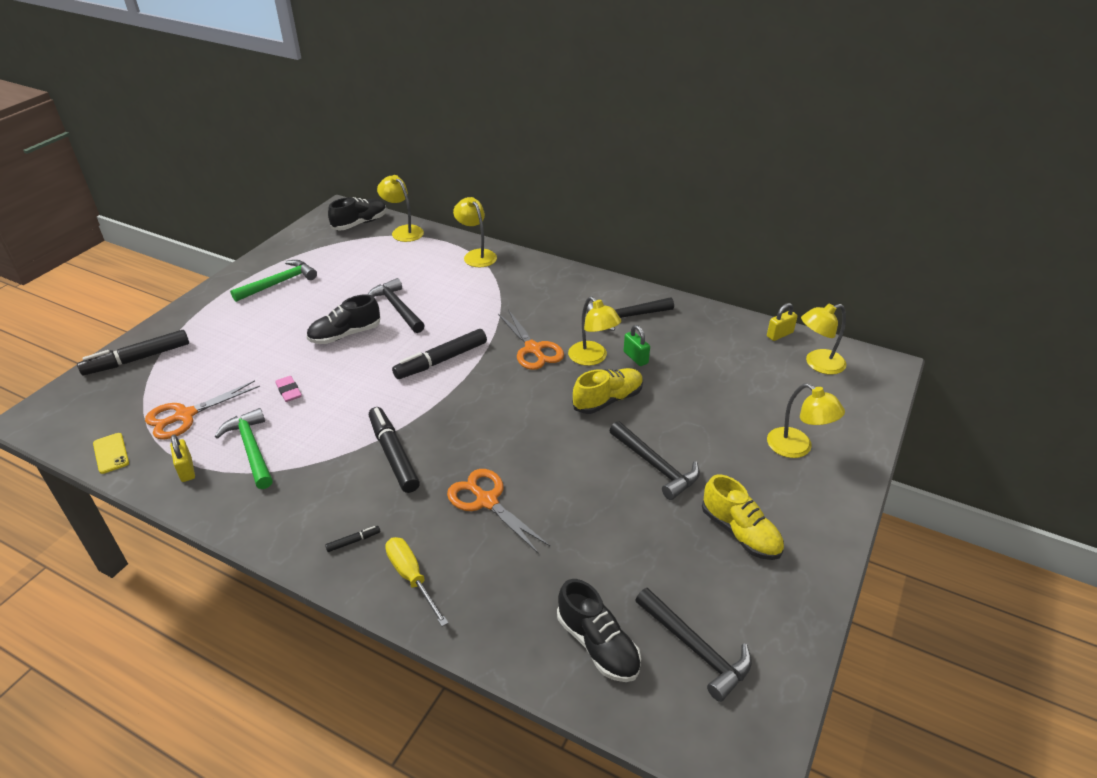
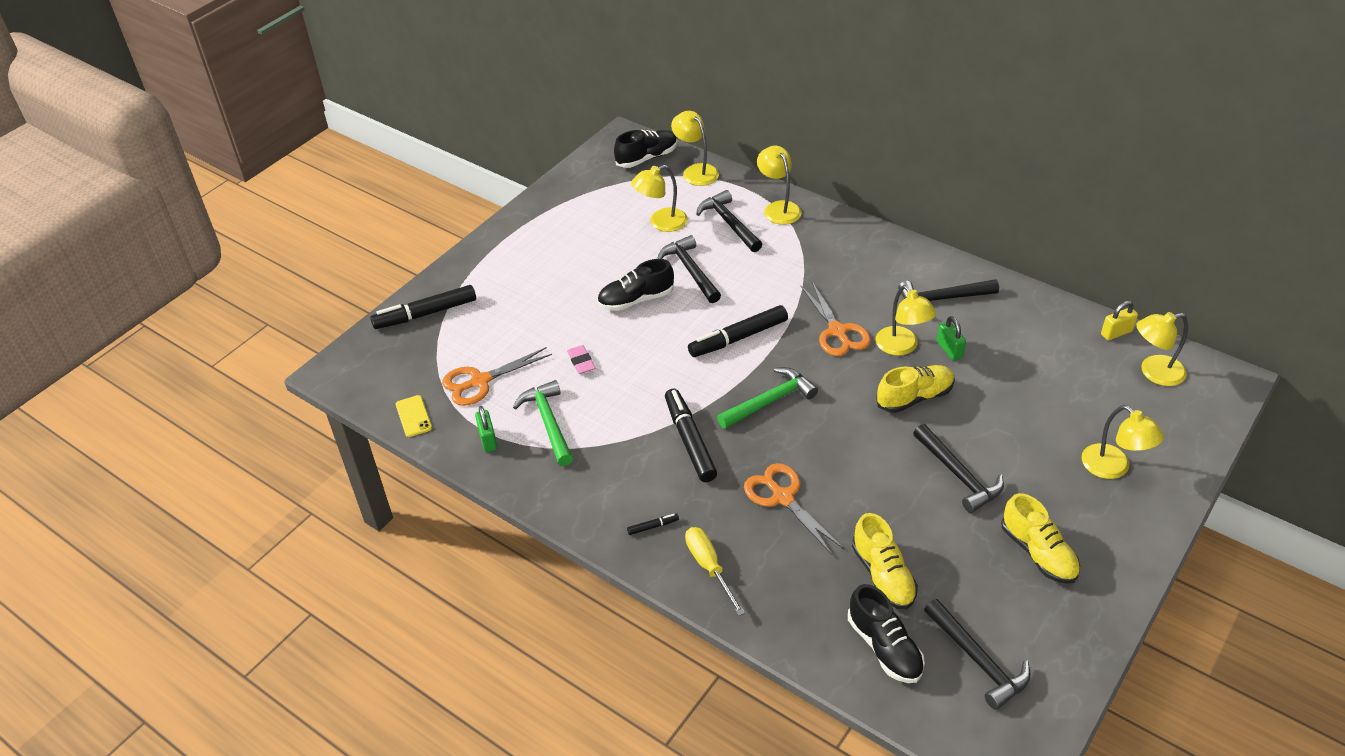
camera: 10 degrees right, 5 degrees up
yellow padlock [170,435,195,482] -> green padlock [475,406,497,452]
green hammer [230,260,317,302] -> green hammer moved to [717,367,818,429]
none -> yellow lamp [631,165,688,232]
none -> black hammer [696,190,762,252]
none -> yellow shoe [852,513,918,609]

